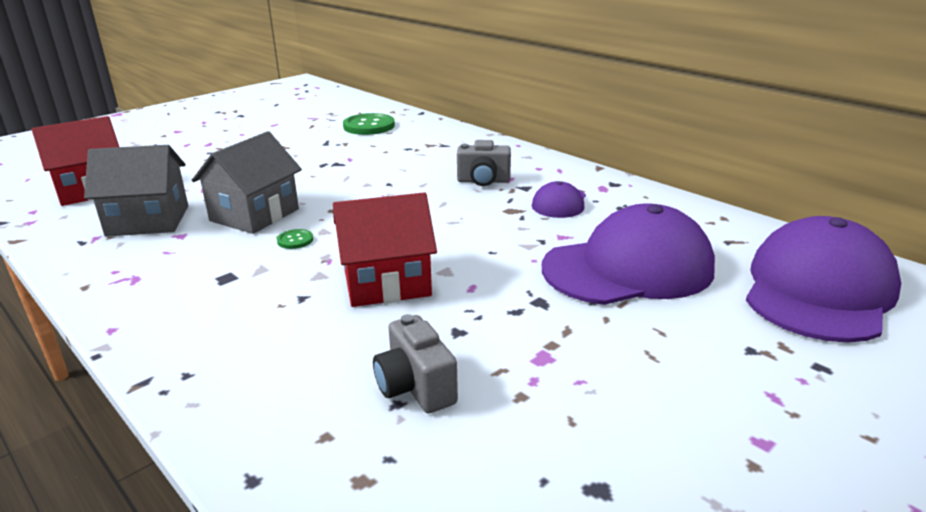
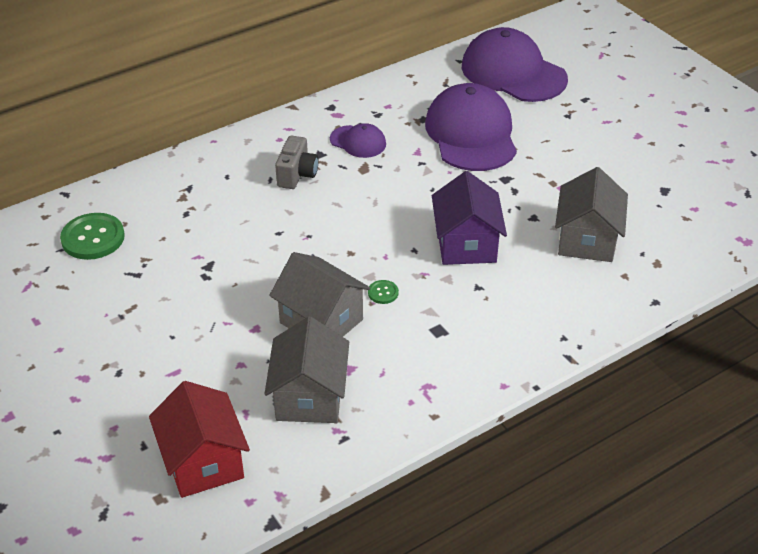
camera: 80 degrees left, 15 degrees up
red house [333,192,437,307] -> purple house [432,171,507,265]
grey camera [373,314,458,413] -> grey house [555,167,628,262]

